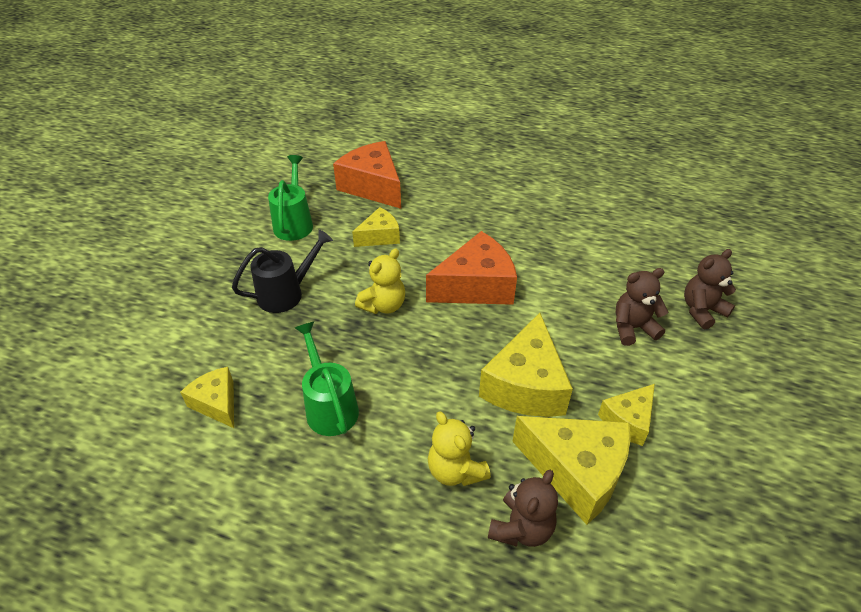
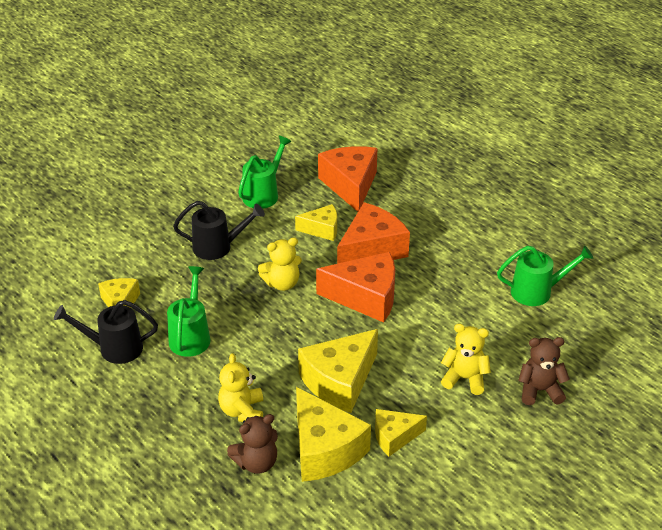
camera: 30 degrees right, 5 degrees down
brown teddy bear [615,268,668,346] -> yellow teddy bear [441,323,491,395]
none -> black watering can [54,300,158,364]
none -> orange cheese [337,202,410,264]
none -> green watering can [497,245,594,306]

